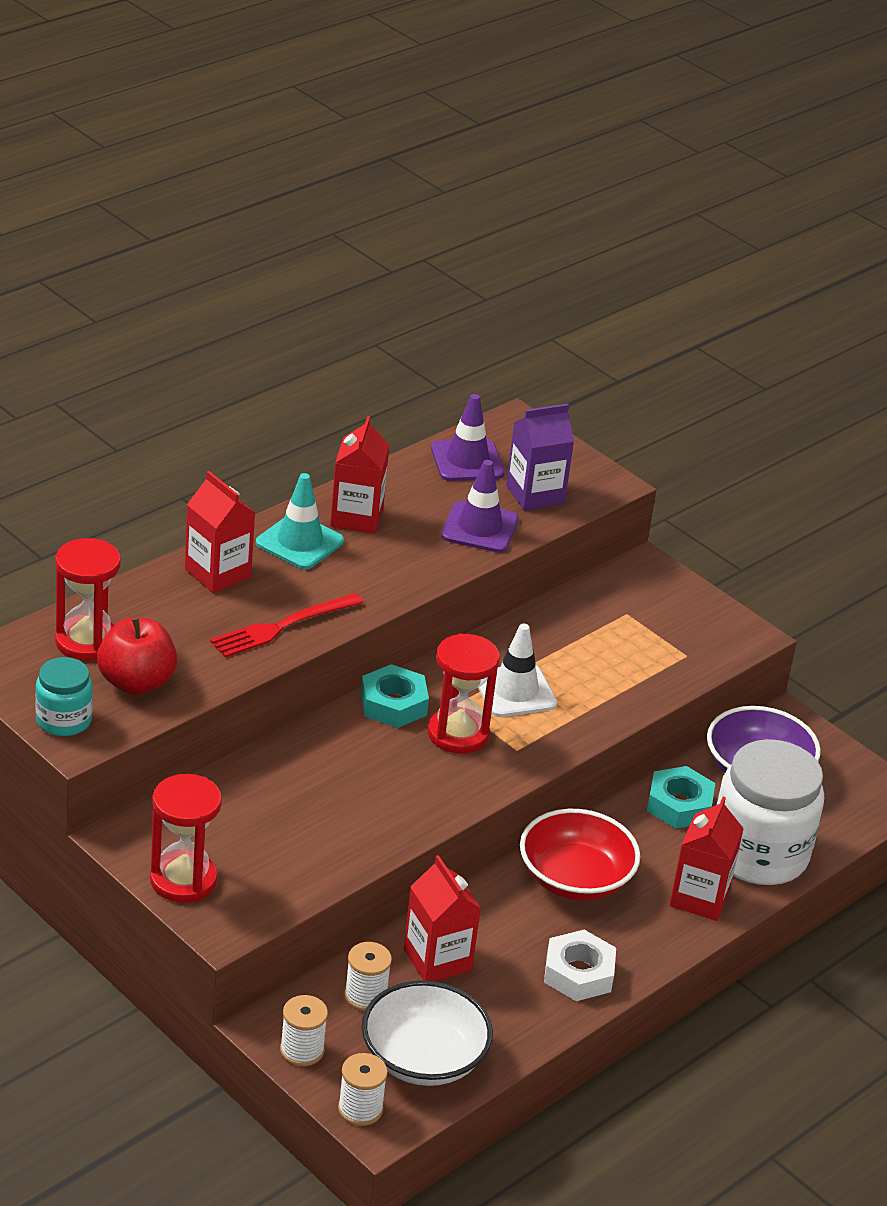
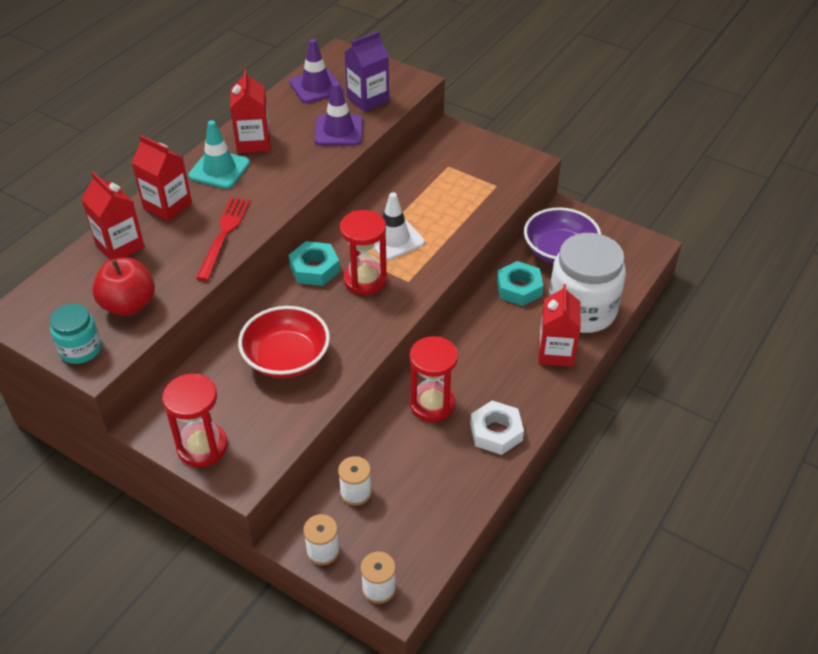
camera: 10 degrees left, 10 degrees up
red hourglass [55,538,121,661] -> red hourglass moved to [410,336,458,422]
red fork [210,593,363,657] -> red fork turned 150 degrees clockwise [196,197,250,281]
white bowl [362,981,493,1086] -> none
red carton [404,855,481,981] -> red carton moved to [81,172,145,260]
red bowl [520,809,640,901] -> red bowl moved to [238,306,330,378]

